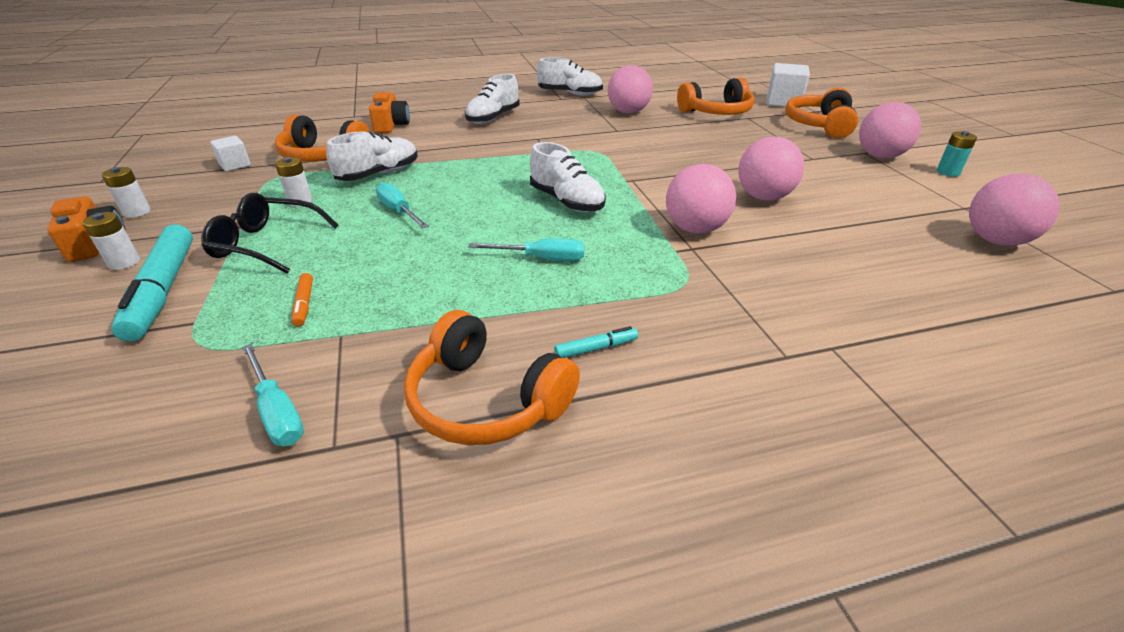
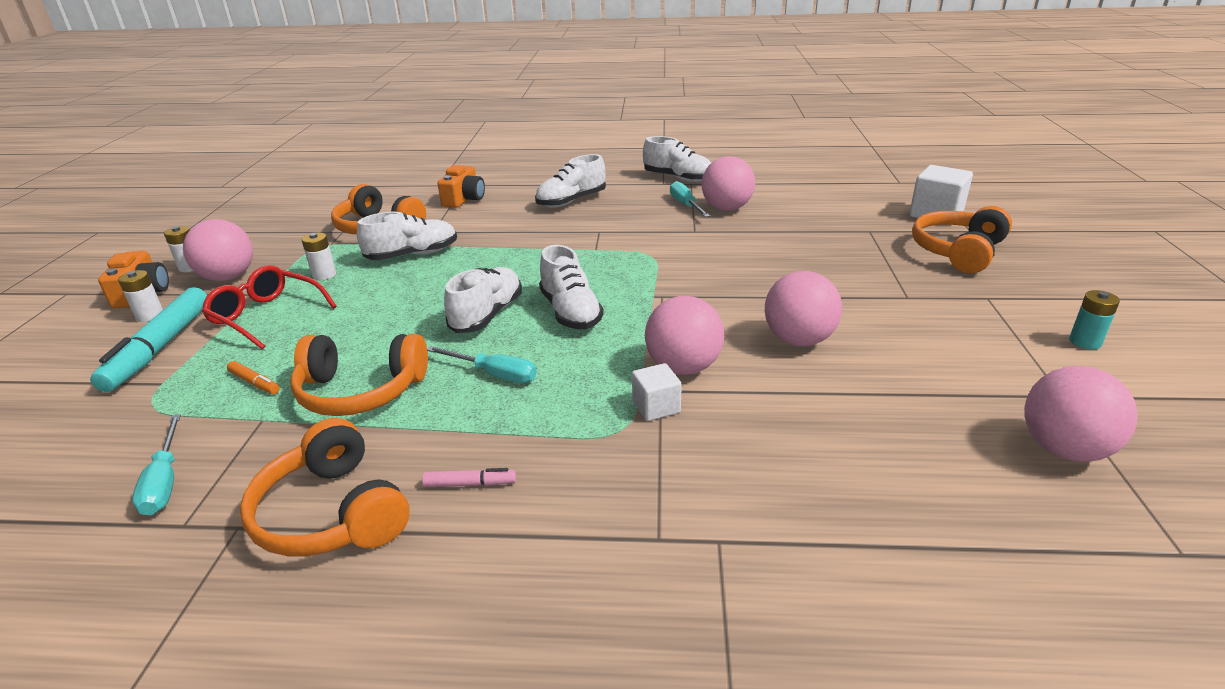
camera: 20 degrees right, 5 degrees down
black glasses [201,193,338,274] -> red glasses [201,265,337,349]
white cube [210,136,251,171] -> white cube moved to [632,363,682,421]
orange marker [292,273,313,327] -> orange marker turned 60 degrees counterclockwise [227,361,280,394]
turquoise screwdriver [376,182,429,228] -> turquoise screwdriver moved to [670,181,710,217]
turquoise marker [554,326,638,358] -> pink marker [422,468,516,487]
orange headphones [677,78,755,115] -> orange headphones moved to [291,334,428,416]
pink ball [859,102,921,158] -> pink ball moved to [183,219,253,281]
none -> white shoe [444,267,522,333]

